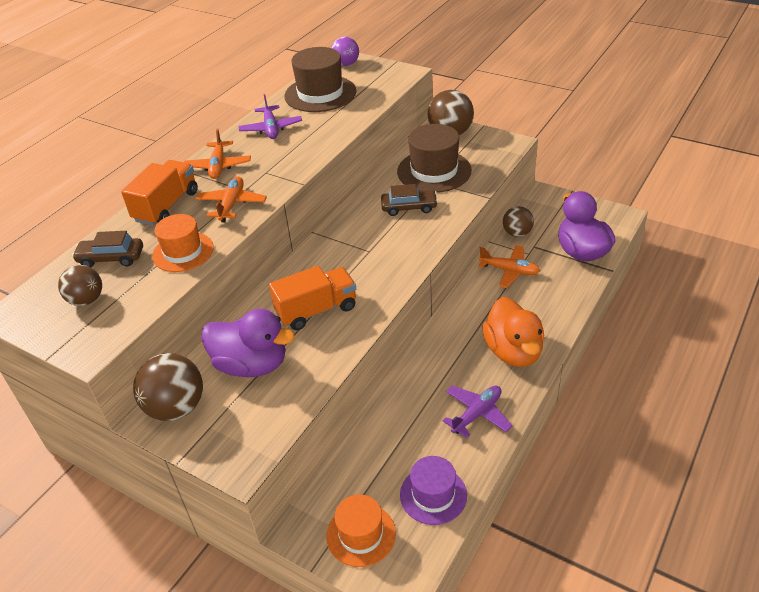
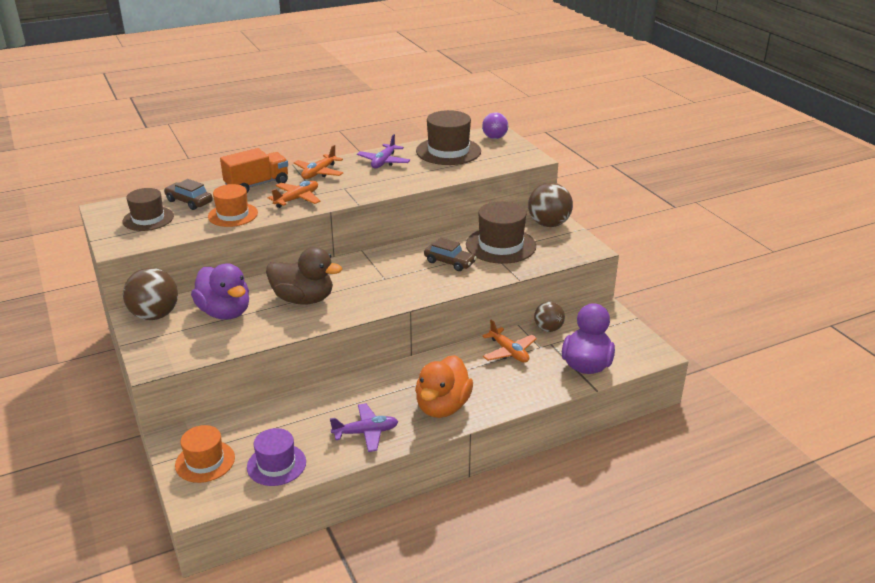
camera: 30 degrees right, 10 degrees down
brown ball [58,265,102,306] -> brown hat [123,188,174,231]
orange truck [269,266,356,330] -> brown duck [266,247,342,305]

